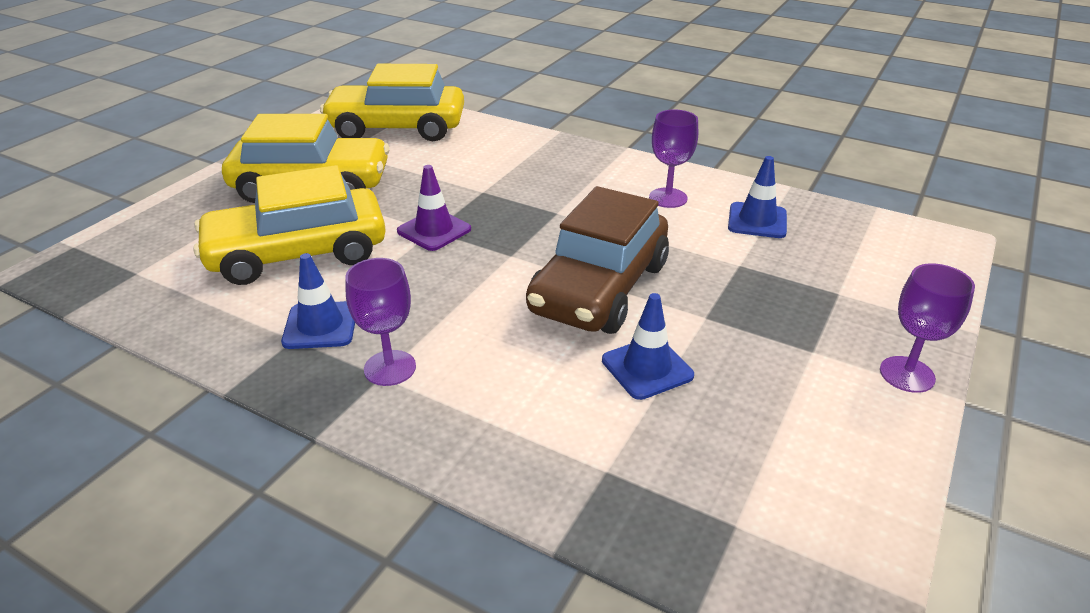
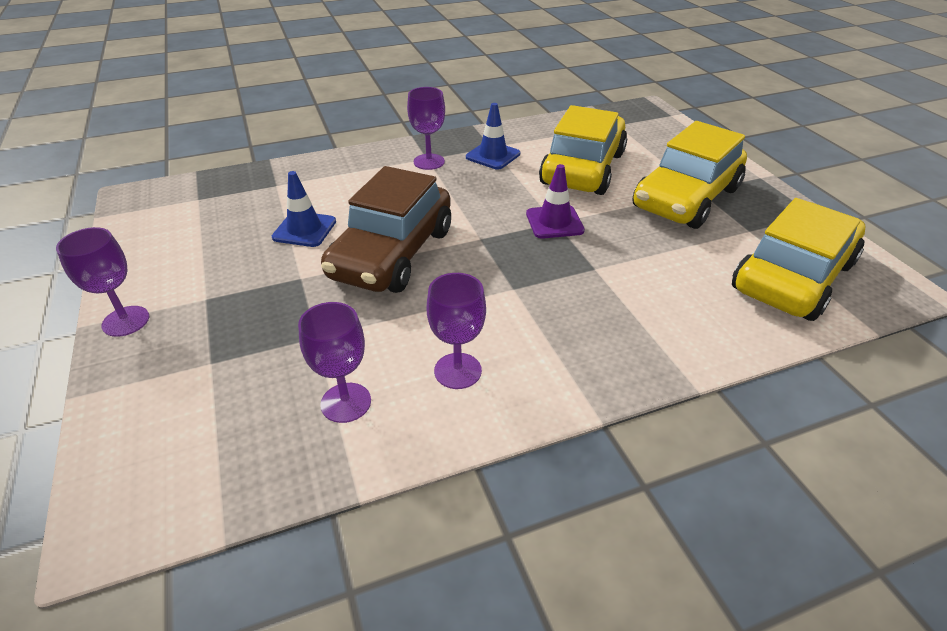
camera: 130 degrees right, 5 degrees up
brown car [526,186,669,334] -> brown car turned 135 degrees counterclockwise [321,166,451,293]
blue traffic cone [728,156,787,238] -> purple goblet [298,302,371,423]

